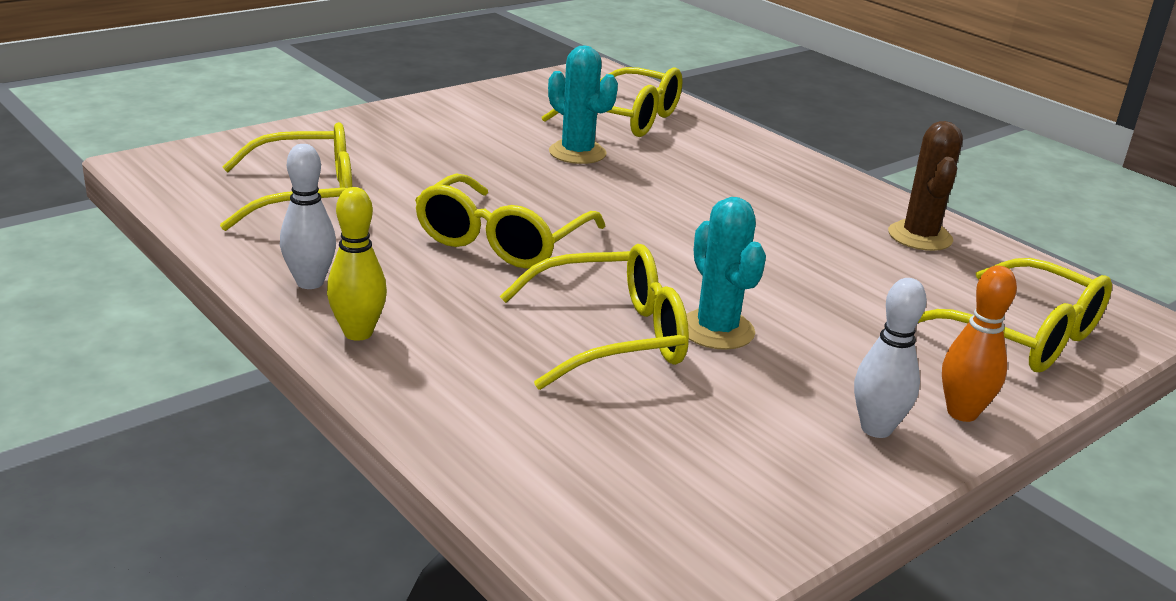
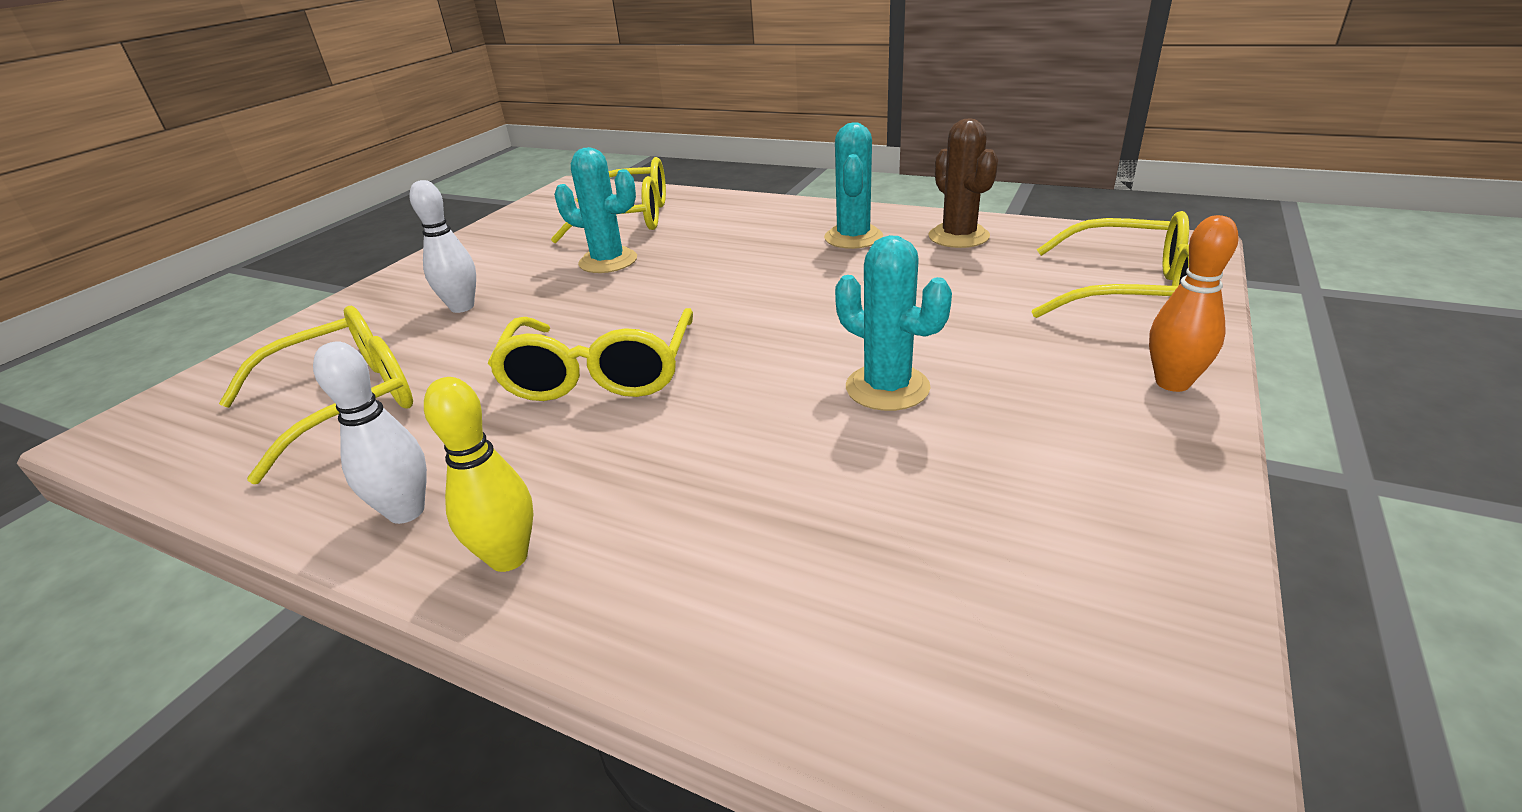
camera: 20 degrees left, 5 degrees up
yellow glasses [500,244,689,390] -> none
white bowling pin [854,278,927,438] -> white bowling pin moved to [410,180,476,313]
none -> turquoise cactus [824,122,883,249]

